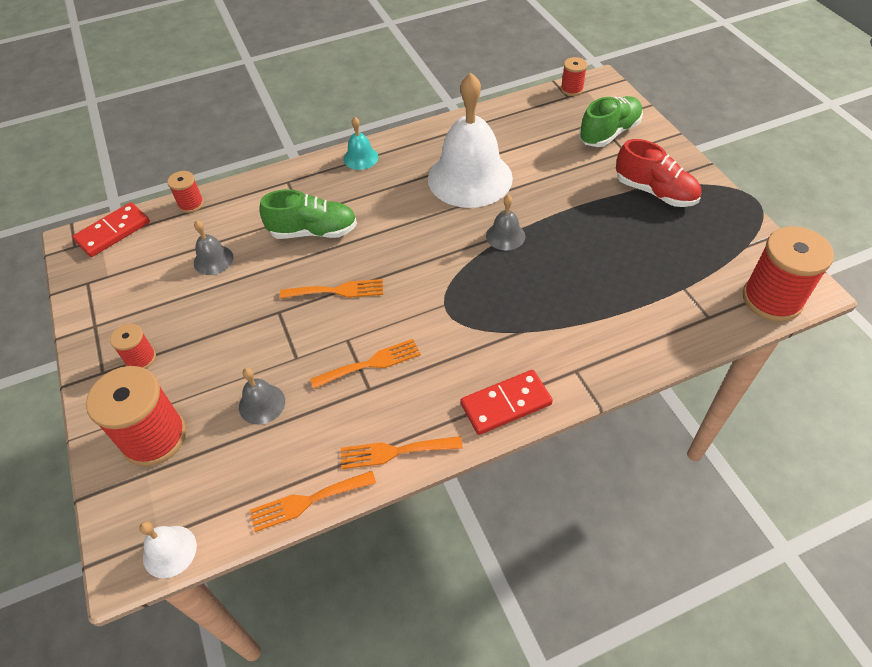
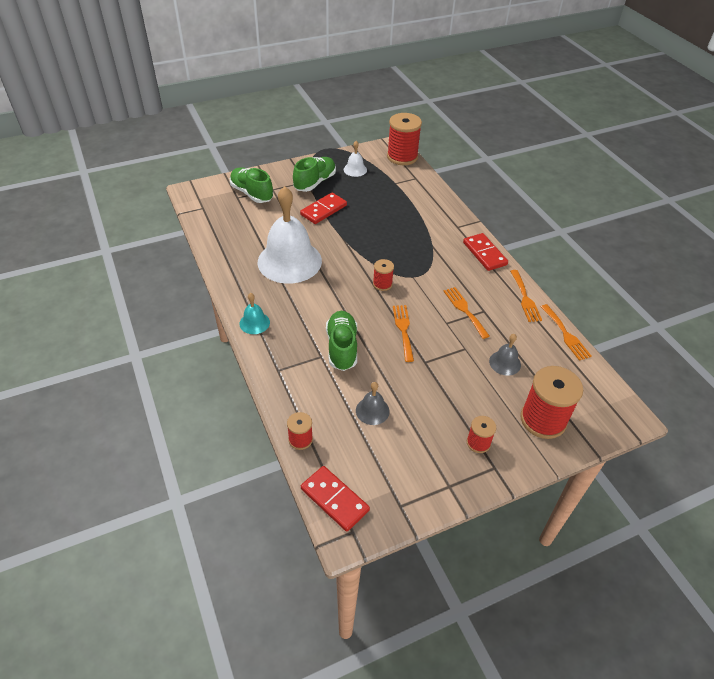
camera: 95 degrees left, 5 degrees down
white bell [139,521,197,578] -> white bell moved to [344,141,367,177]
grey bell [486,195,525,251] -> none
red spool [561,57,587,96] -> red spool moved to [373,259,394,291]
red shoe [616,139,701,207] -> green shoe [293,157,336,192]
none -> red domino [300,193,347,224]

